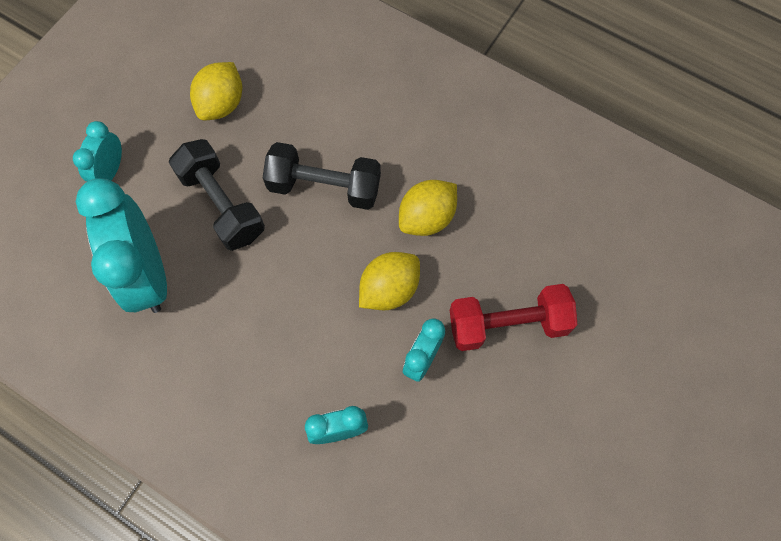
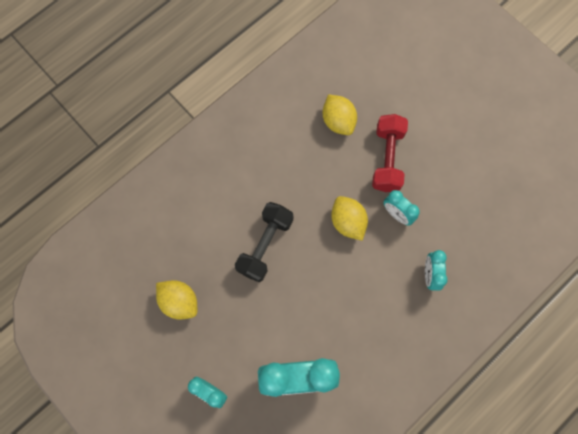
camera: 75 degrees left, 5 degrees up
black dumbbell [169,139,265,251] -> none
yellow lemon [399,180,457,236] -> yellow lemon moved to [323,94,357,135]

